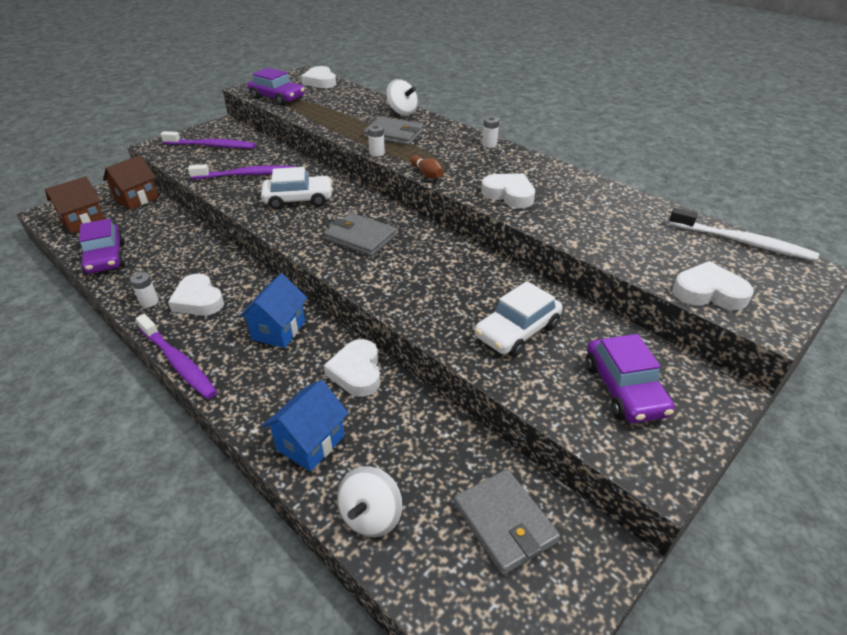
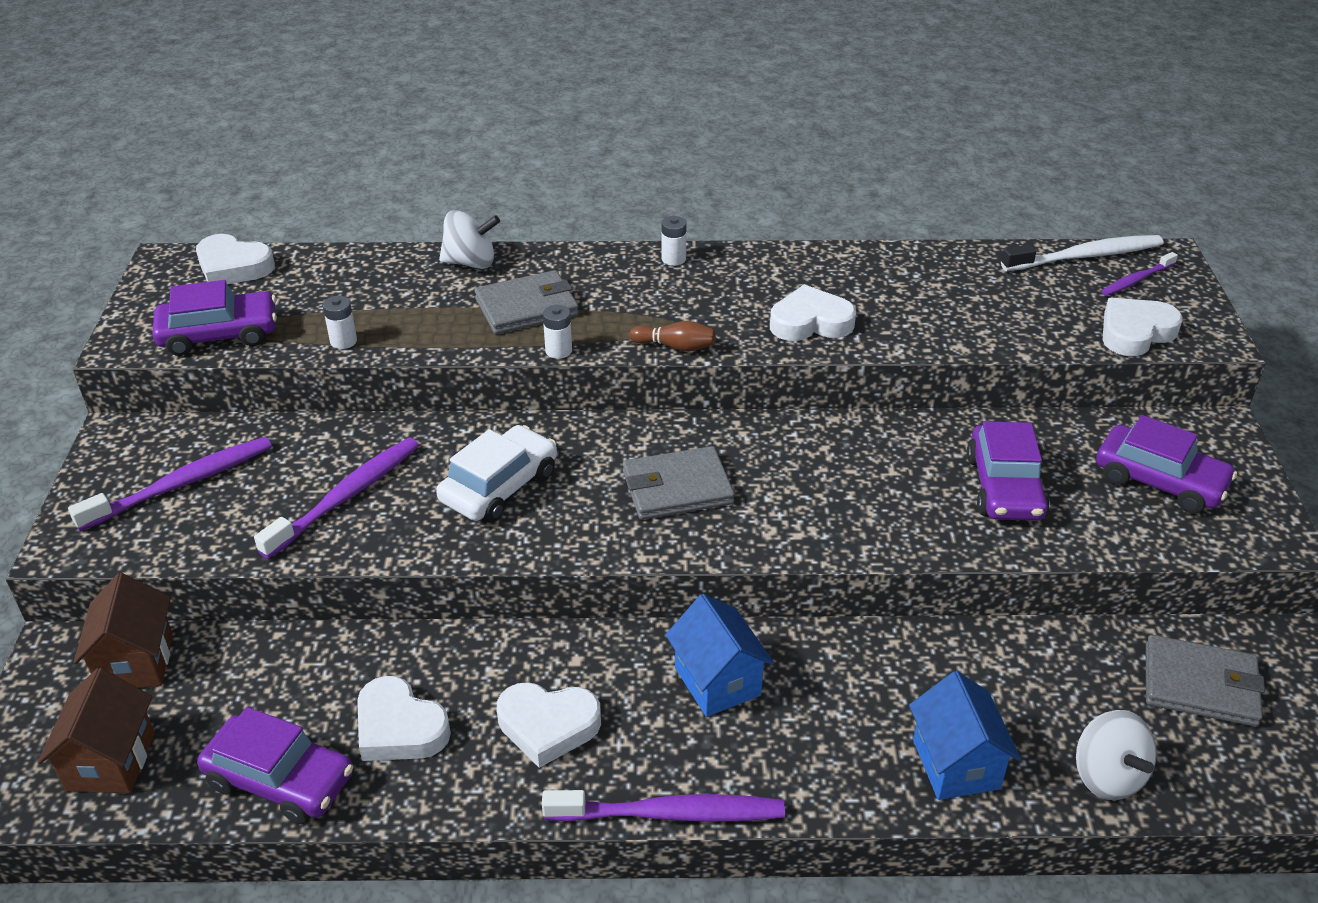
camera: 45 degrees left, 0 degrees up
white battery [130,272,159,308] -> white battery moved to [323,296,357,349]
white heart [324,339,380,397] -> white heart moved to [357,676,451,761]
white car [475,281,563,357] -> purple car [967,421,1050,521]
none -> purple toothbrush [1101,252,1178,296]

